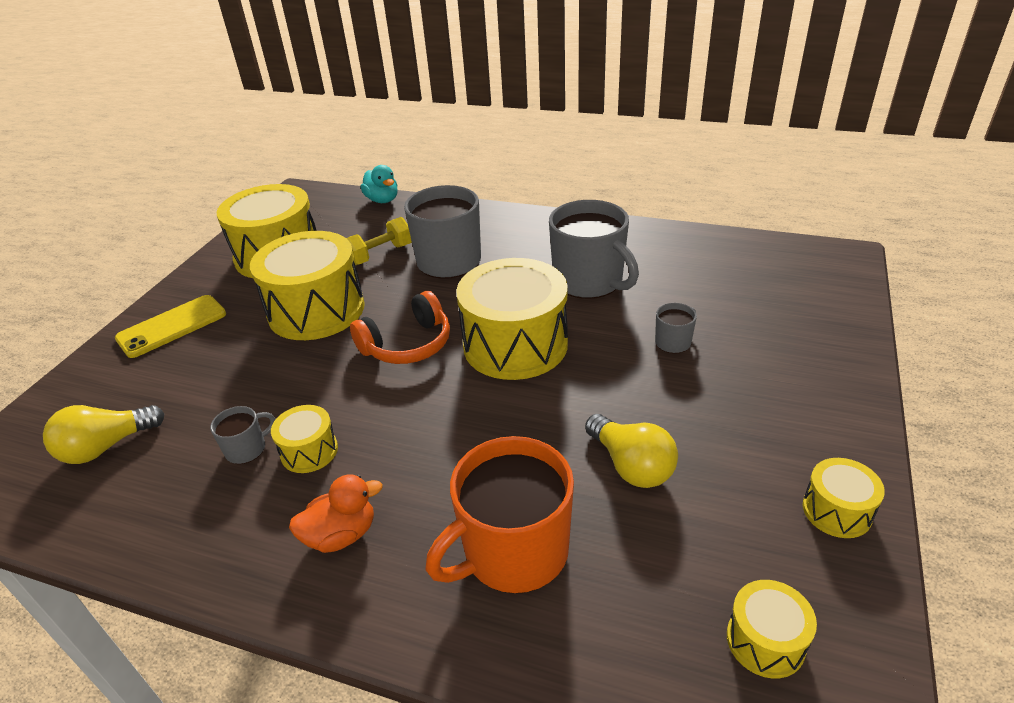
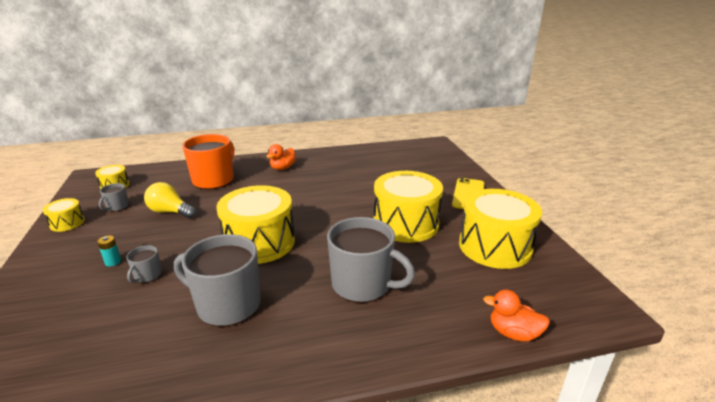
camera: 145 degrees right, 10 degrees down
yellow light bulb [43,405,164,464] -> none
grey mug [210,406,275,464] -> grey mug moved to [99,183,129,211]
yellow drum [271,405,338,473] -> none
yellow dumbbell [346,217,412,265] -> none
orange headphones [350,291,450,364] -> none
turquoise duck [361,165,398,203] -> orange duck [483,290,550,342]
none -> turquoise battery [97,235,121,266]

